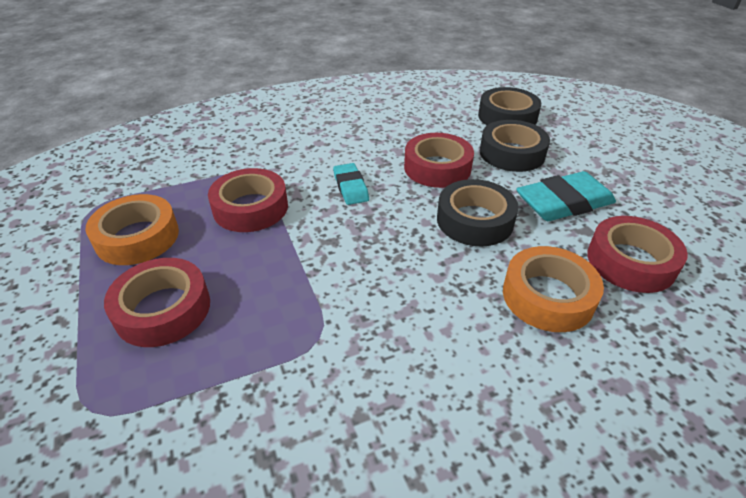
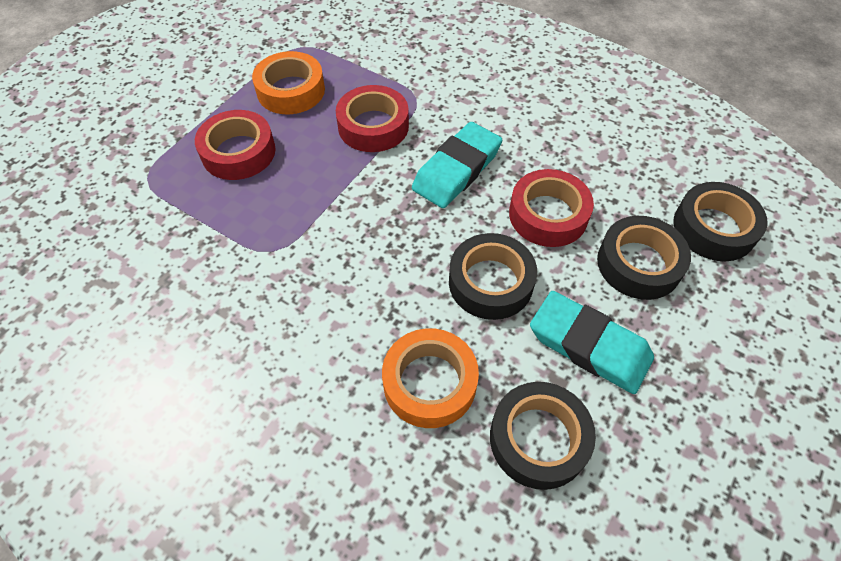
camera: 55 degrees right, 15 degrees up
turquoise eraser [333,163,369,205] -> turquoise eraser [412,122,502,208], size x1.70
red tape [587,216,688,293] -> black tape [490,382,596,490]

